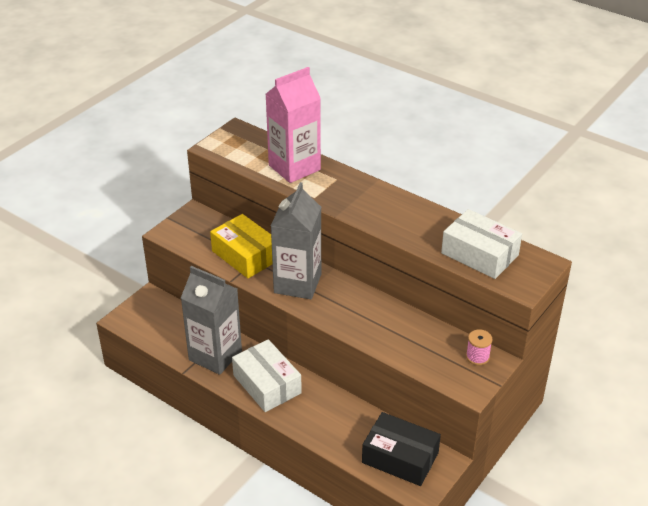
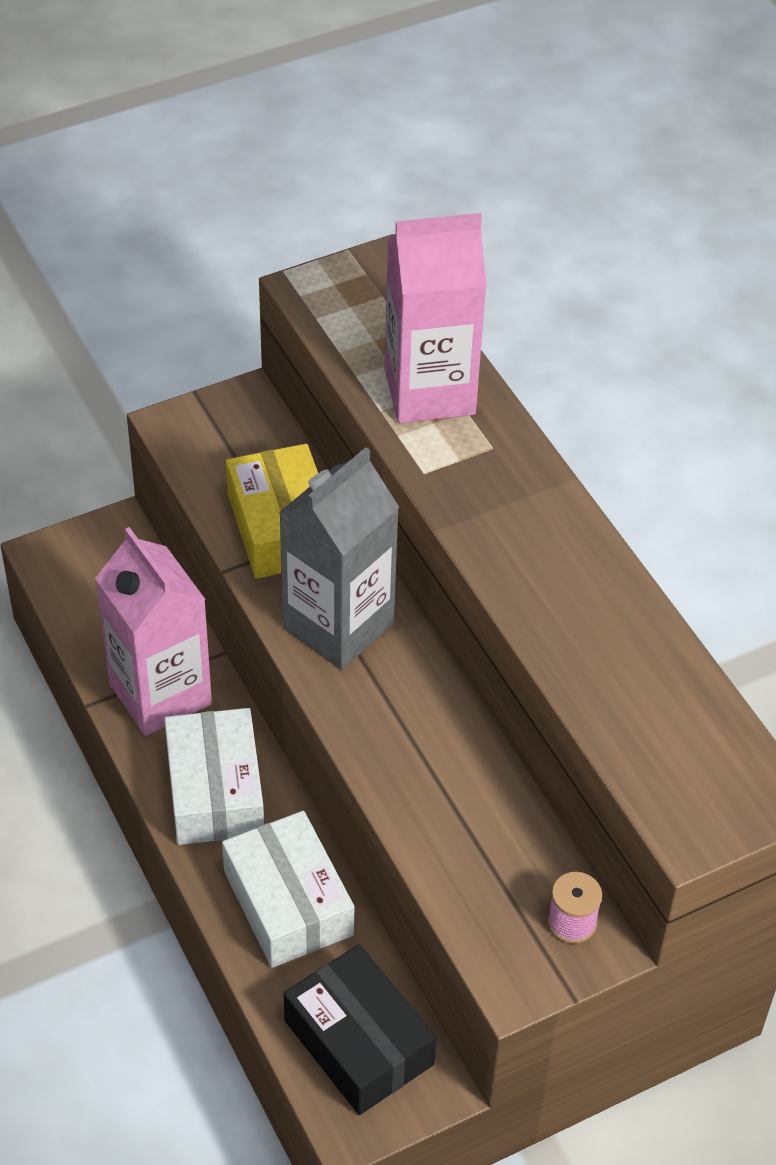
camera: 25 degrees right, 10 degrees up
grey carton [181,266,242,375] -> pink carton [95,527,212,736]
white box [441,209,522,279] -> white box moved to [222,811,354,968]

